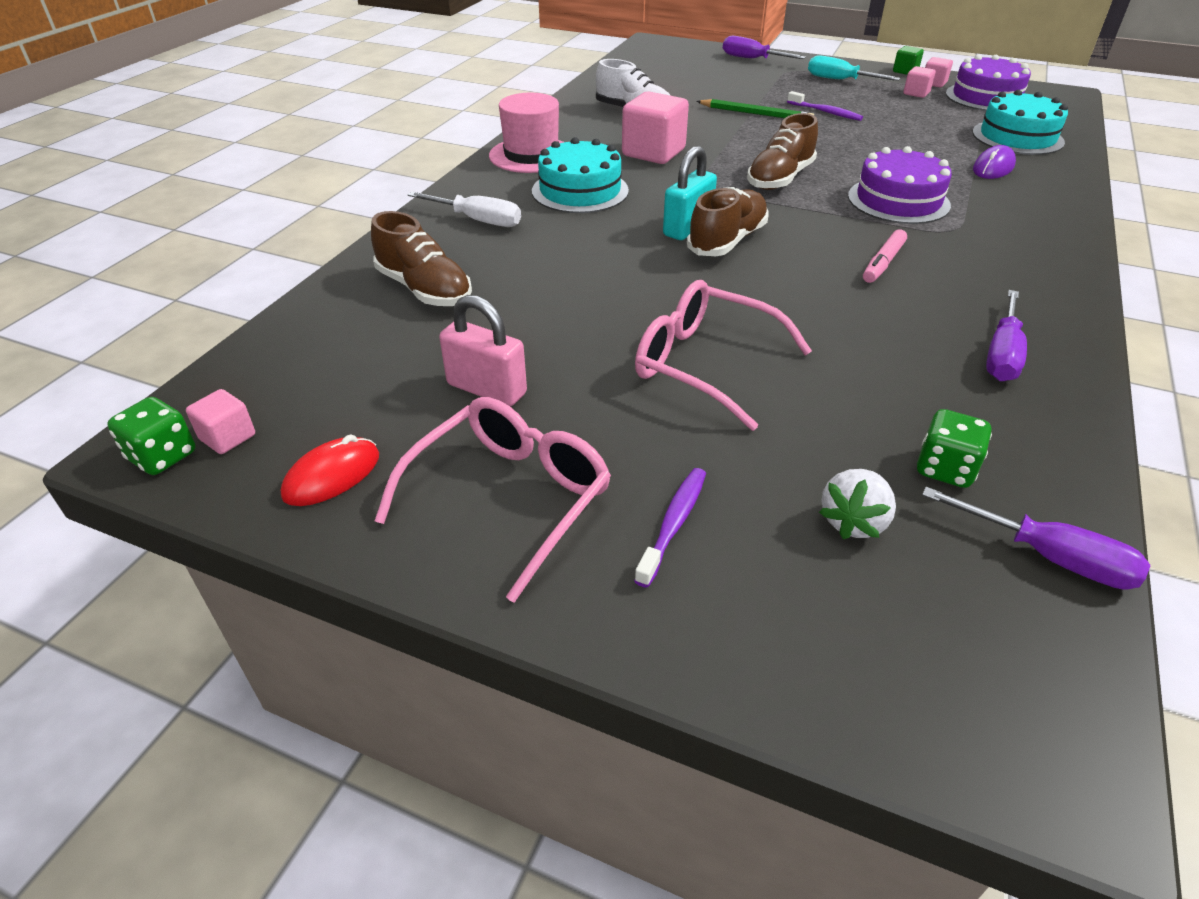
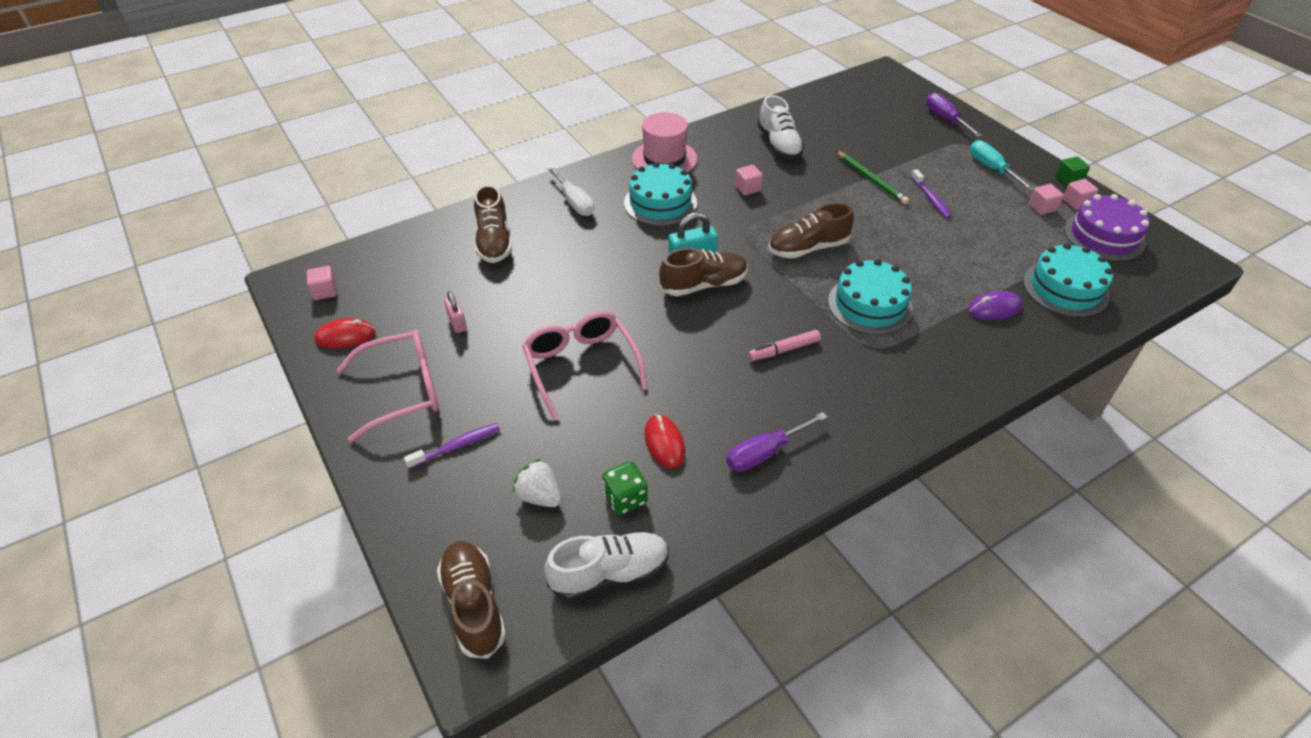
camera: 35 degrees right, 5 degrees up
green dice [107,397,195,475] -> none
pink padlock [439,295,527,406] -> pink padlock [444,291,467,333], size x0.60
pink cube [622,91,689,164] -> pink cube [735,165,763,195], size x0.51
white strawberry [819,469,896,539] -> white strawberry turned 60 degrees clockwise [513,459,562,507]
purple cake [848,146,952,224] -> turquoise cake [828,259,913,335]
purple screwdriver [922,487,1150,590] -> white shoe [544,532,669,601]
none -> brown shoe [437,541,506,659]
none -> red mouse [644,414,685,468]

